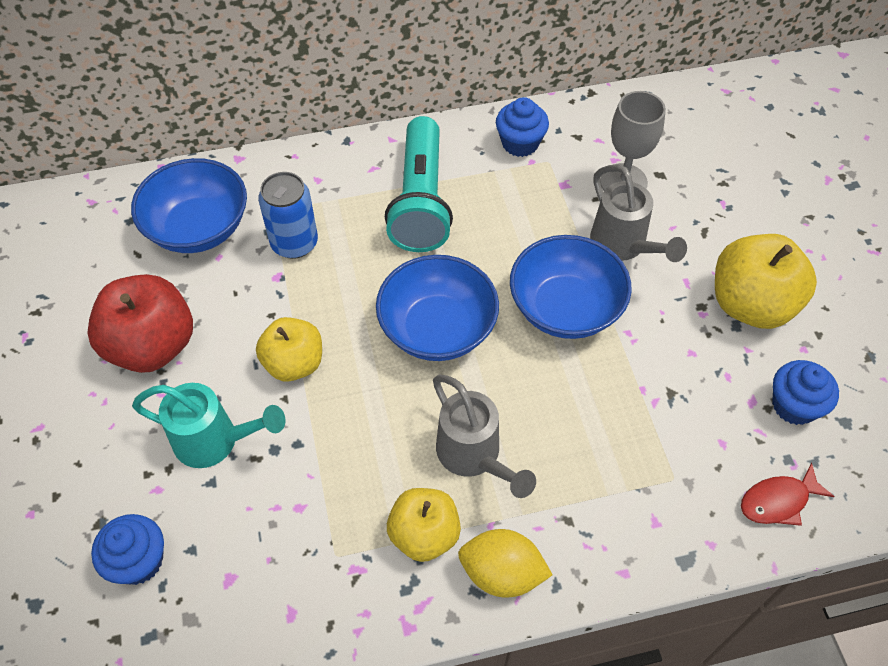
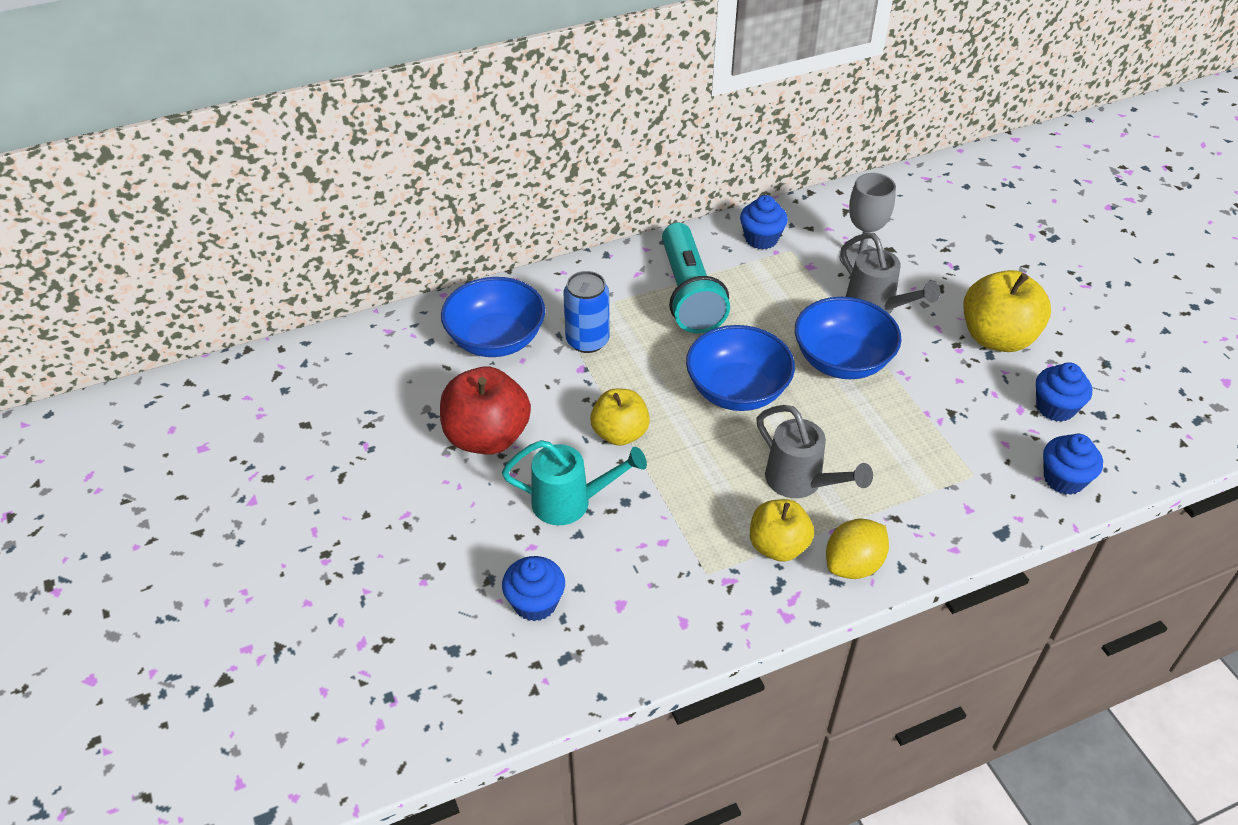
camera: 10 degrees left, 10 degrees down
yellow lemon [458,529,553,598] -> yellow lemon turned 45 degrees counterclockwise [826,519,889,579]
red fish [741,463,835,526] -> blue cupcake [1043,434,1103,495]

